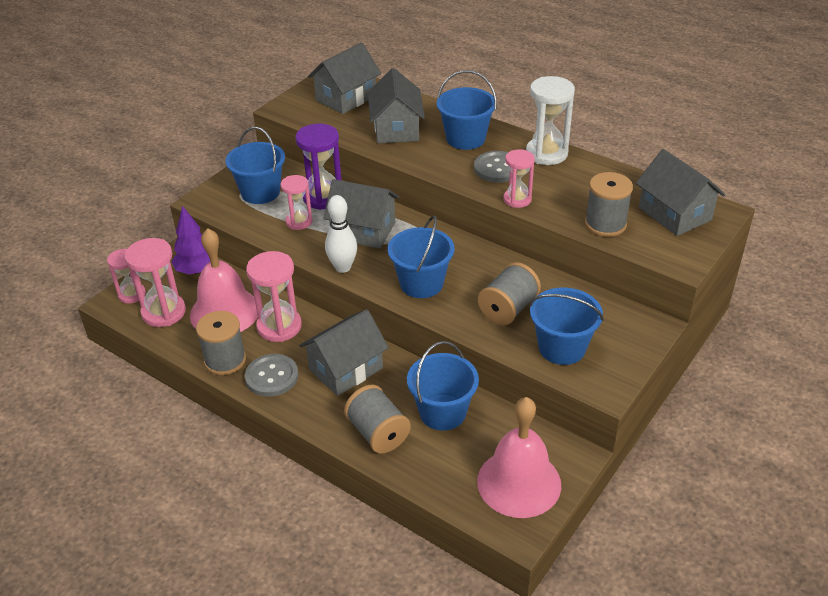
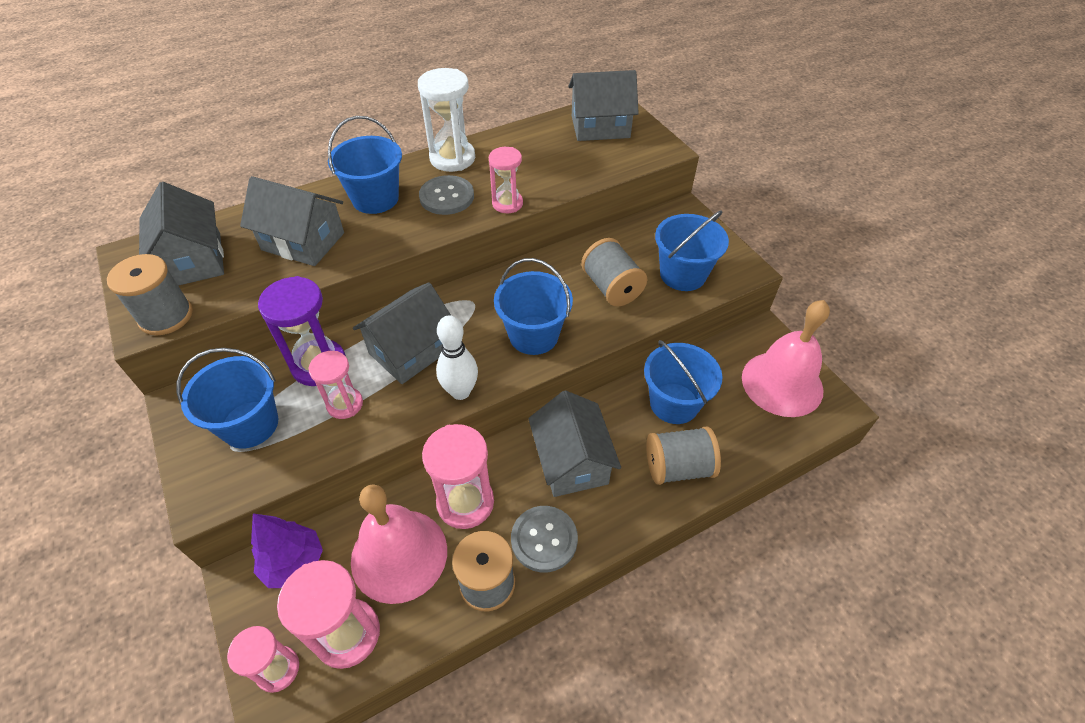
camera: 65 degrees left, 10 degrees up
grey spool [585,172,633,237] -> grey spool moved to [107,254,193,335]

